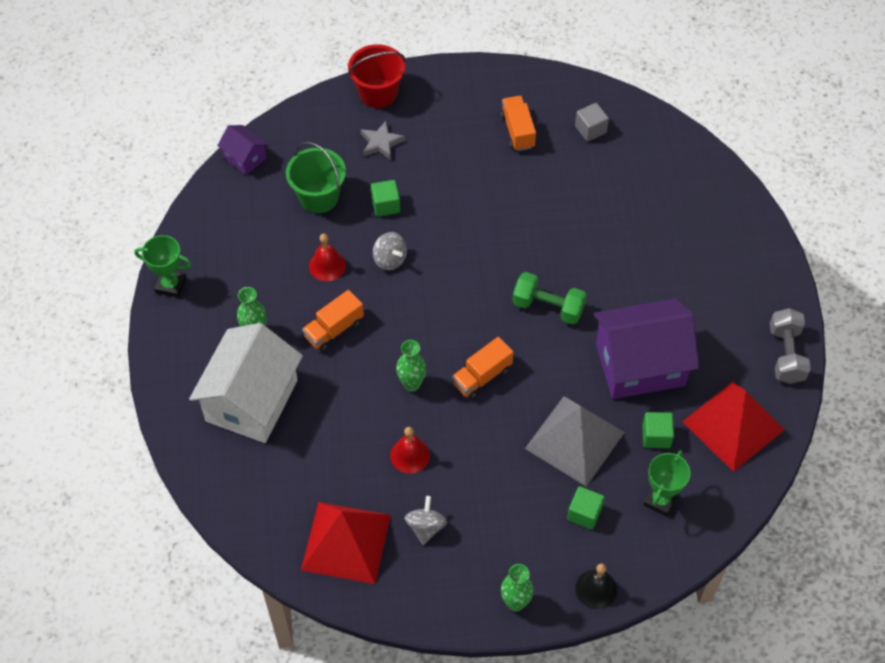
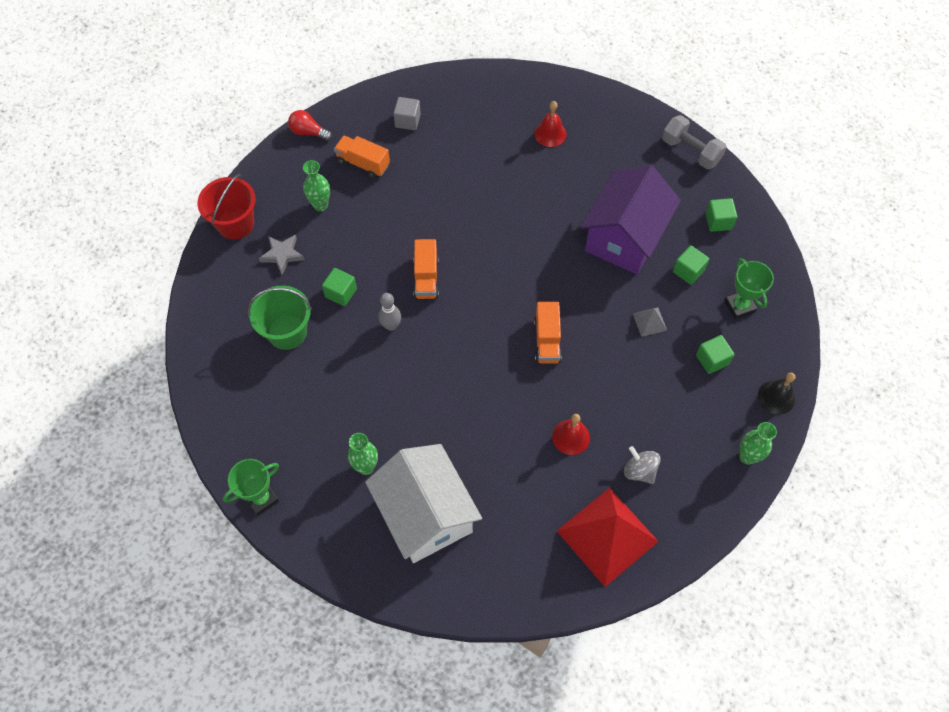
camera: 50 degrees left, 5 degrees up
purple house [217,125,268,175] -> none
orange truck [302,290,364,352] -> orange truck moved to [413,239,439,299]
red bell [309,234,346,281] -> red bell moved to [534,101,567,147]
grey spinning top [373,232,407,270] -> grey bowling pin [378,293,401,331]
green vase [396,340,427,392] -> green vase moved to [303,160,330,212]
green dumbbell [512,272,587,324] -> none
grey pyramid [525,396,625,487] -> grey pyramid [632,307,667,337], size x0.42
red pyramid [683,382,784,472] -> green cube [705,198,737,232]
none -> red light bulb [288,110,332,141]

